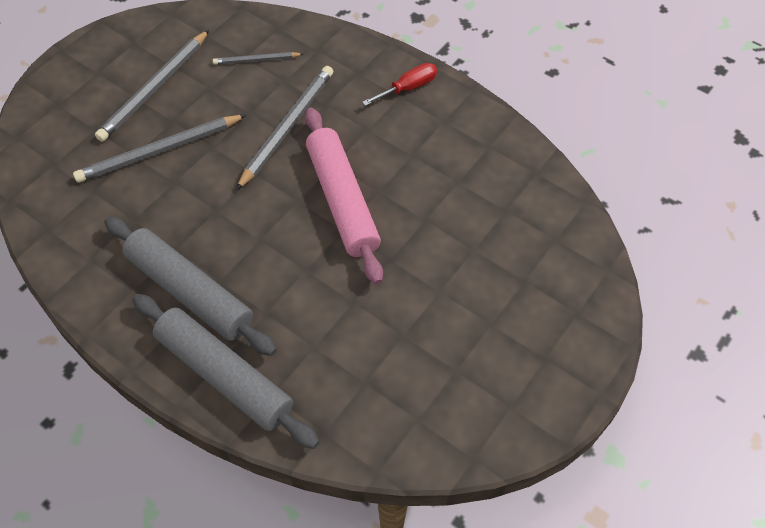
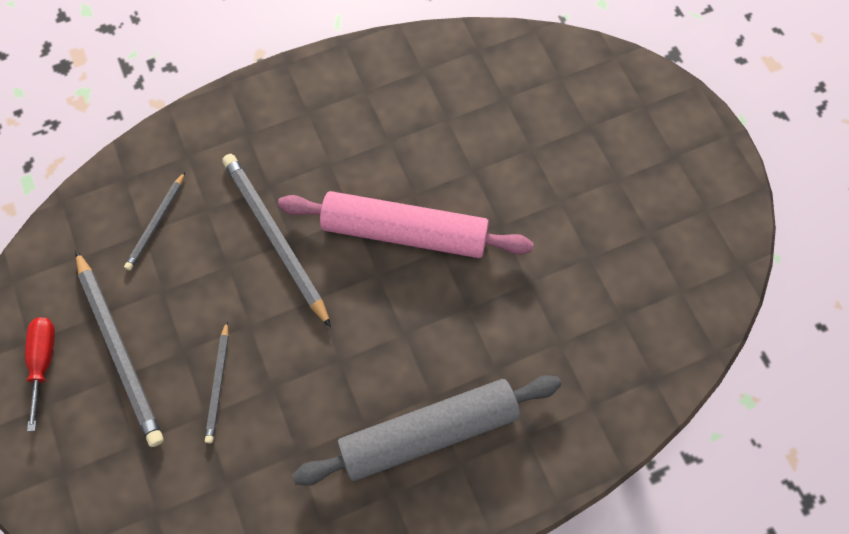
camera: 60 degrees left, 10 degrees up
grey pencil [73,115,246,183] -> grey pencil [205,321,229,443], size x0.54
grey rolling pin [133,294,319,449] -> none
red screwdriver [362,63,437,106] -> red screwdriver moved to [25,317,55,431]

